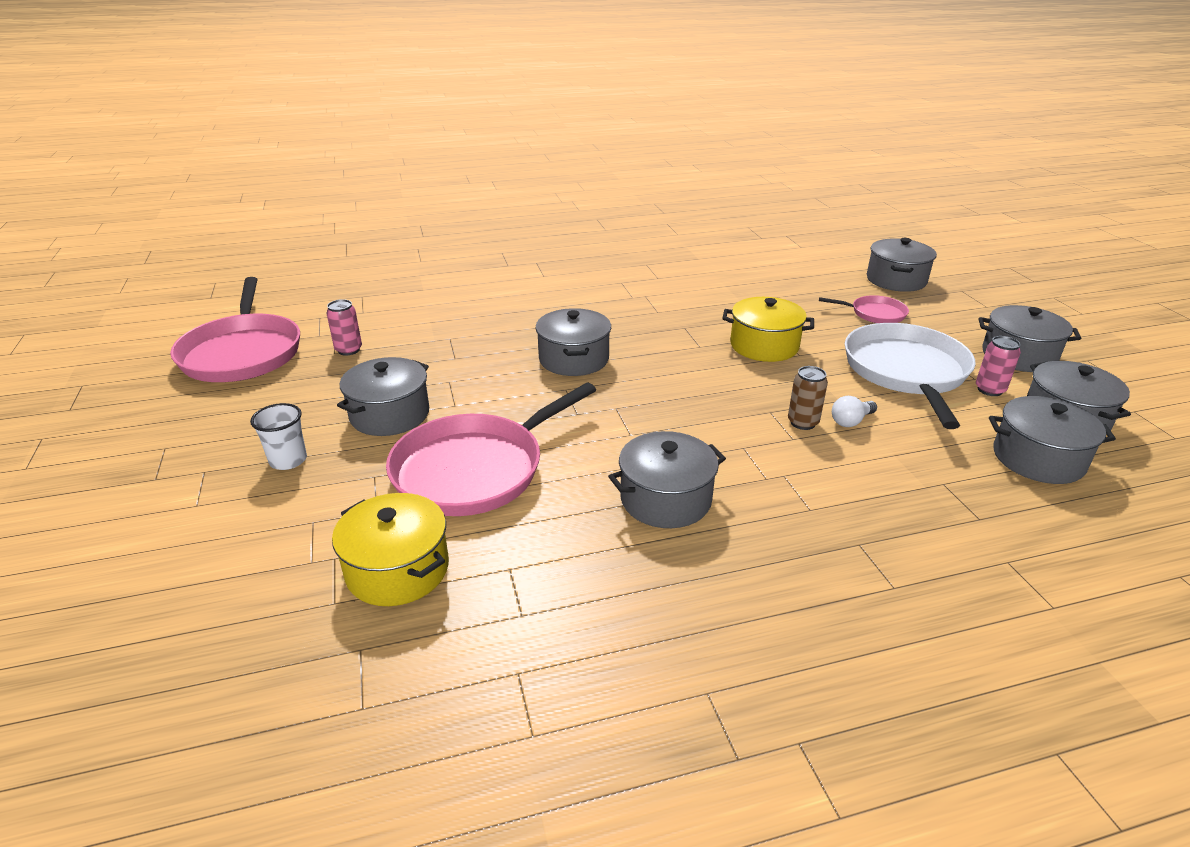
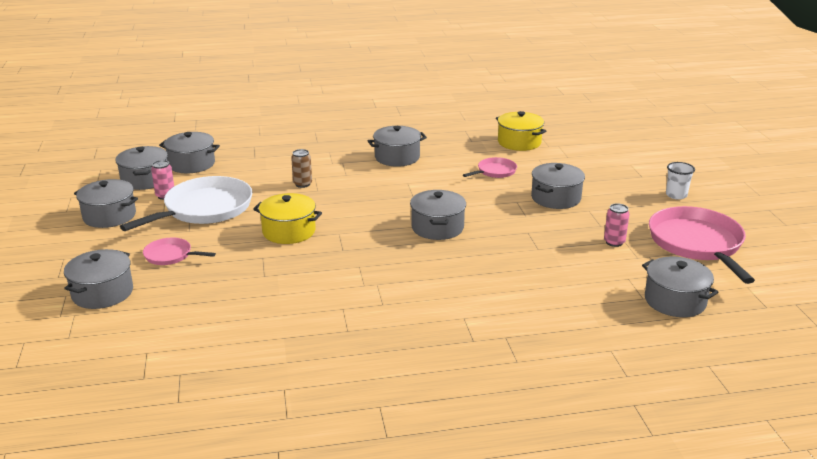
camera: 175 degrees left, 5 degrees down
white cup [250,403,307,470] -> white cup moved to [666,162,695,200]
pink pan [386,383,596,516] -> pink pan [463,157,517,178], size x0.49
white light bulb [832,396,877,427] -> none
white pan [845,323,976,429] -> white pan turned 150 degrees counterclockwise [120,176,252,231]
none -> grey pot [642,257,718,317]

